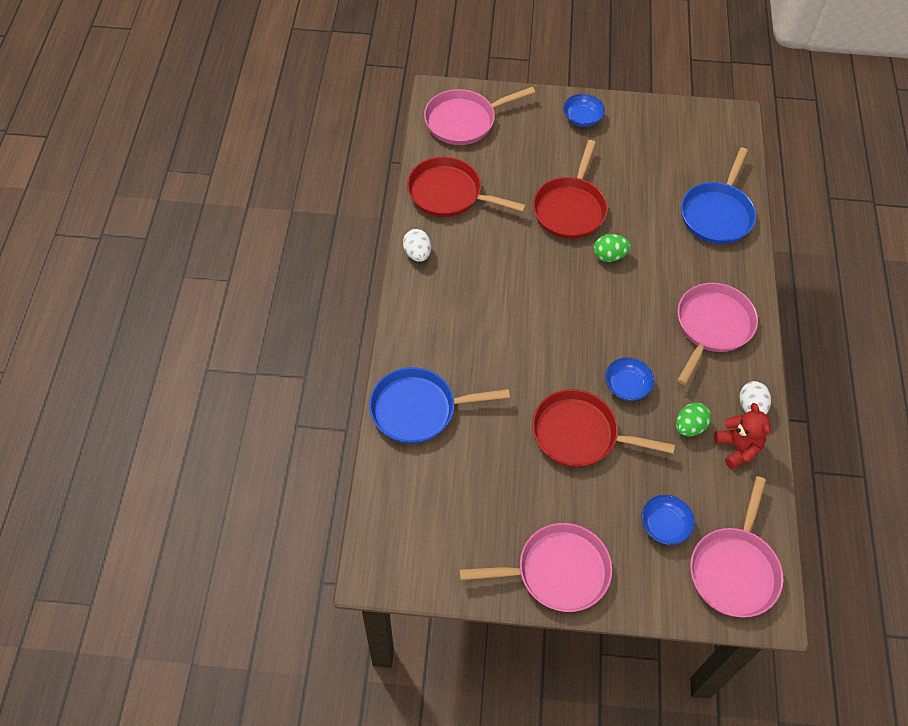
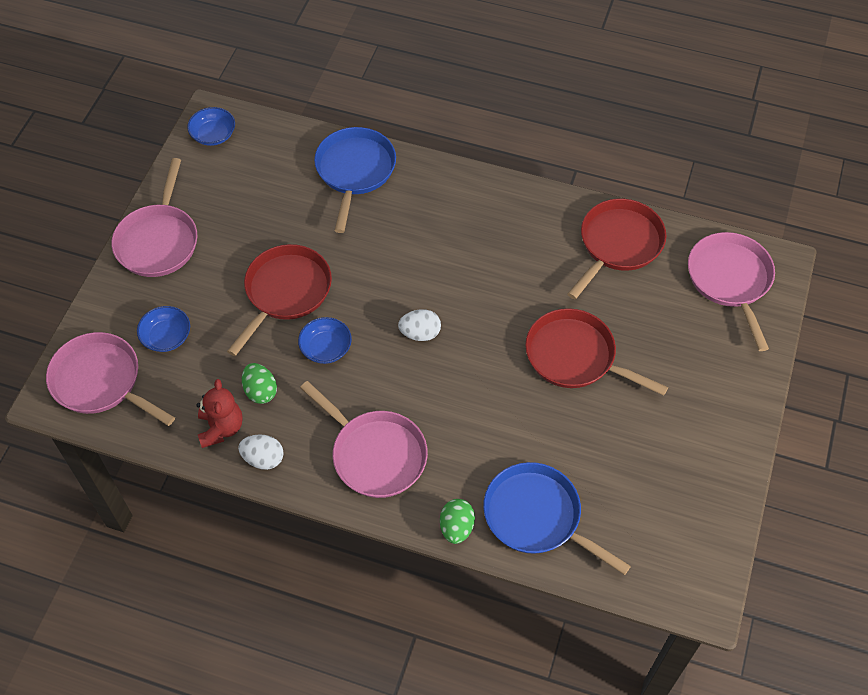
camera: 105 degrees right, 0 degrees up
white egg [403,229,431,262] -> white egg moved to [398,309,441,341]
blue bowl [563,94,605,127] -> blue bowl moved to [187,107,235,146]
green egg [594,234,631,262] -> green egg moved to [440,499,475,544]
red teddy bear [714,403,771,470] -> red teddy bear turned 90 degrees counterclockwise [196,379,243,448]

